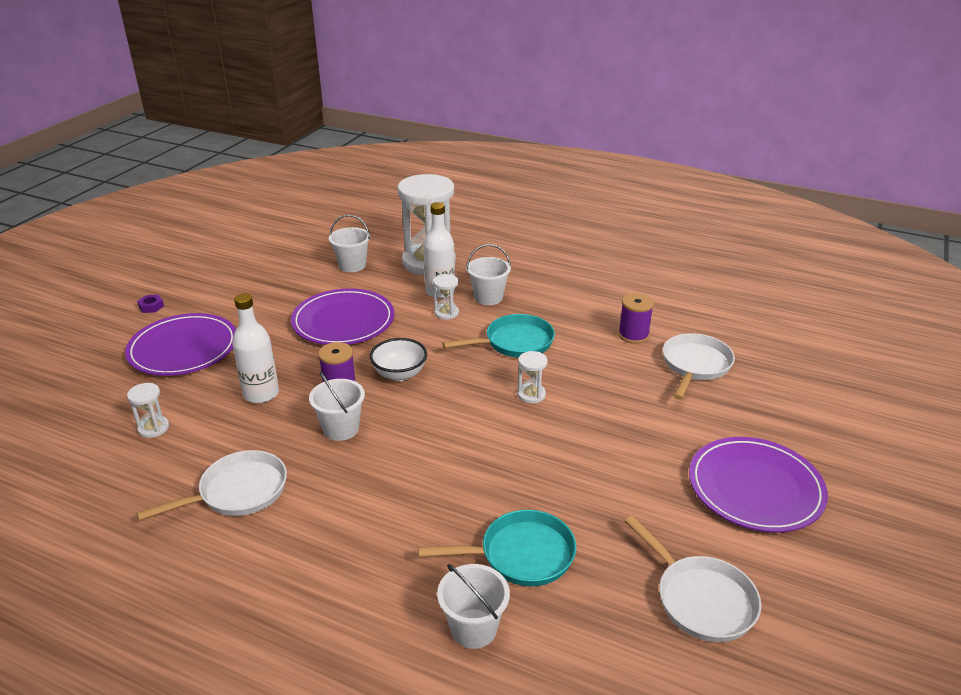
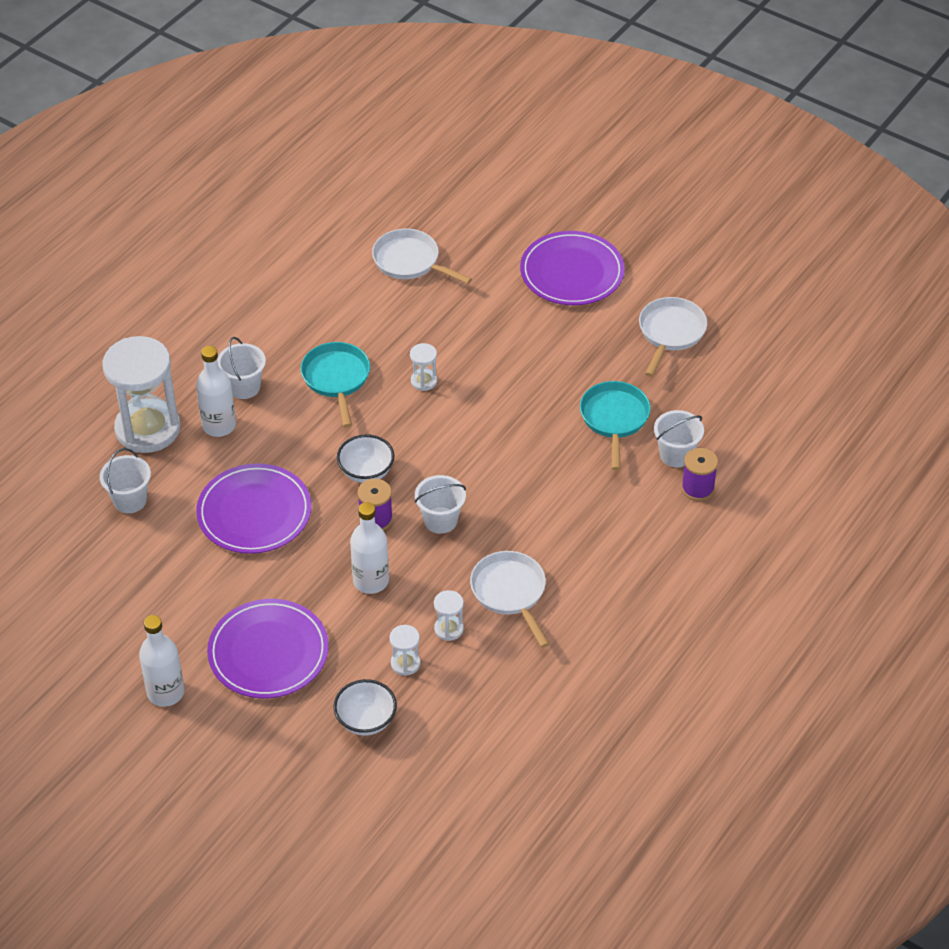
camera: 80 degrees left, 15 degrees up
purple nut [137,295,164,313] -> white bottle [139,615,184,707]
white hourglass [433,274,459,320] -> white hourglass moved to [434,590,464,641]
purple spool [618,293,654,344] -> purple spool moved to [681,448,718,501]
white pan [625,516,761,642] -> white pan turned 45 degrees counterclockwise [639,297,707,377]
none -> white bowl [333,679,397,736]

